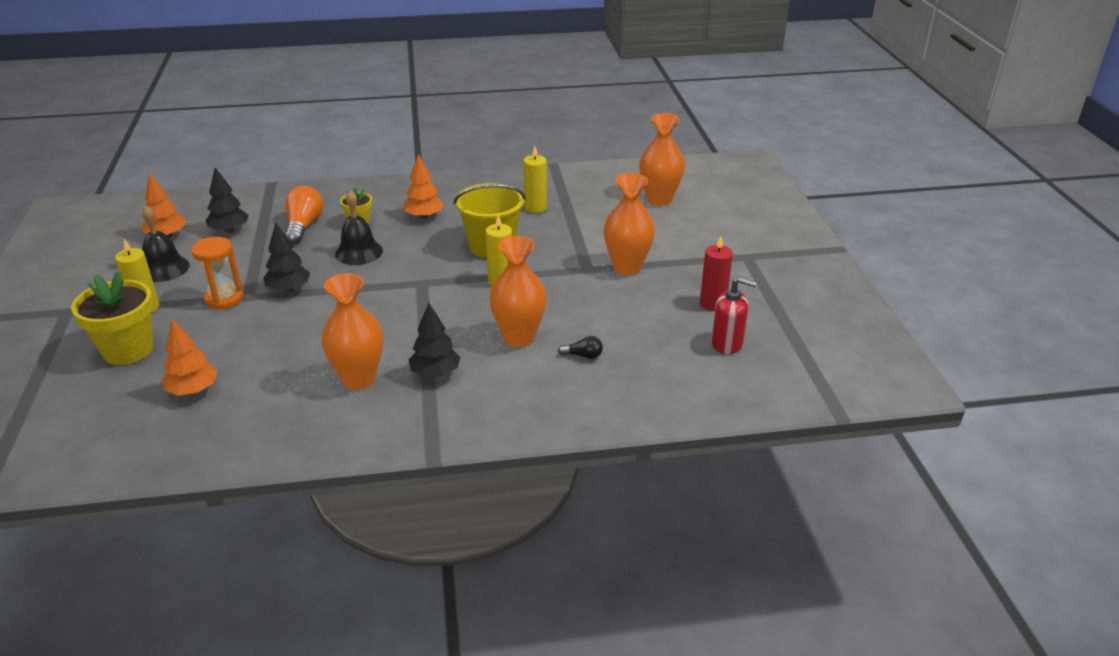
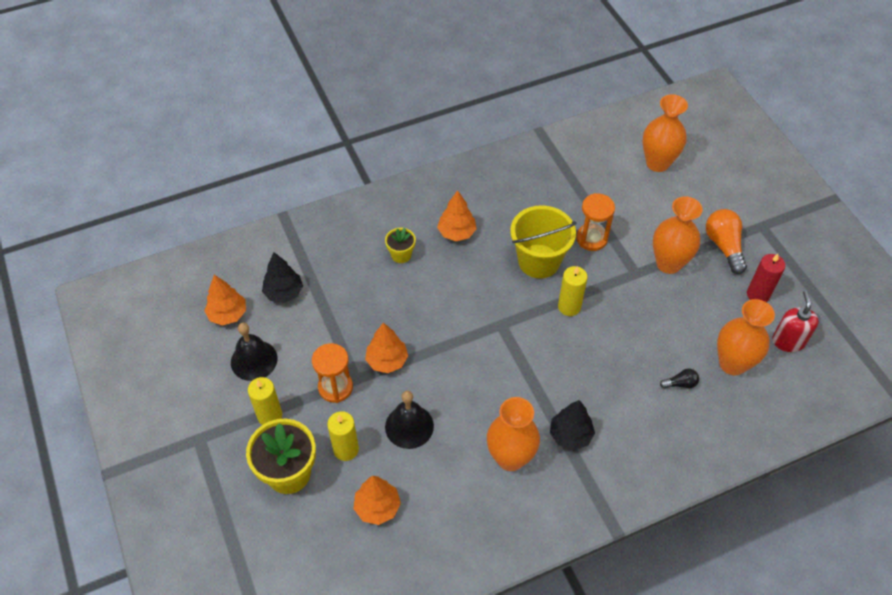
camera: 15 degrees left, 20 degrees up
black tree [263,222,310,292] -> orange tree [365,323,408,373]
orange light bulb [285,186,323,244] -> orange light bulb moved to [706,209,747,274]
black bell [335,190,383,265] -> black bell moved to [385,391,434,449]
orange vase [489,236,546,347] -> orange vase moved to [717,299,775,375]
yellow candle [523,146,547,213] -> yellow candle moved to [327,411,359,461]
red soap dispenser [711,277,757,354] -> red soap dispenser turned 90 degrees counterclockwise [772,291,819,352]
none -> orange hourglass [576,193,615,251]

